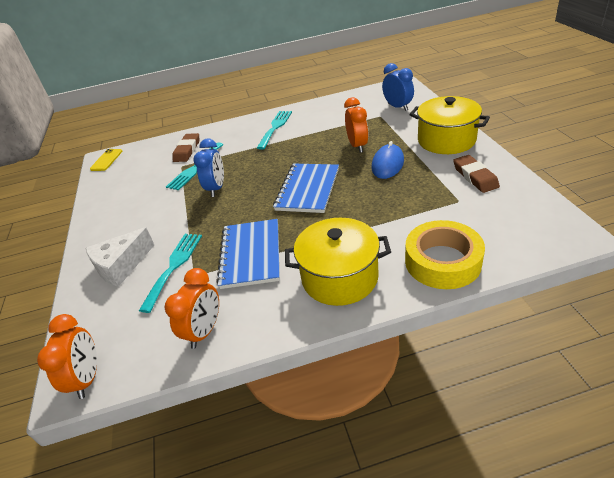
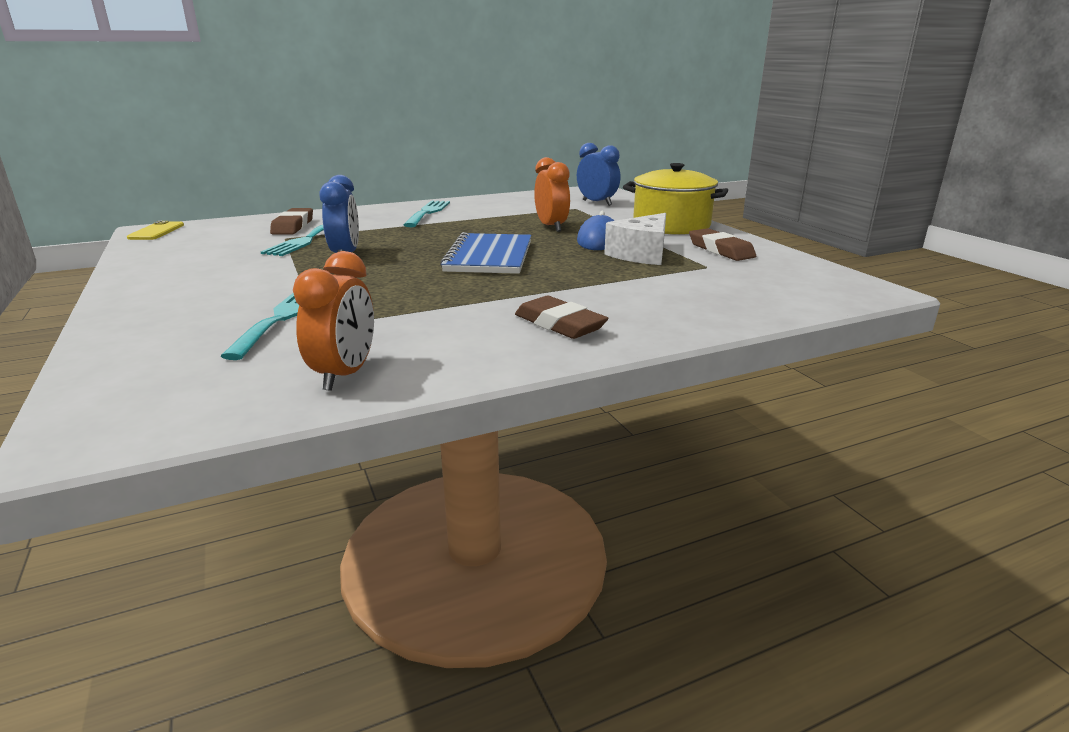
camera: 15 degrees left, 15 degrees down
orange clock [37,314,97,399] -> none
white cheese [86,227,154,287] -> white cheese moved to [604,213,666,265]
blue notebook [216,219,280,289] -> none
yellow pot [285,218,391,306] -> brown eraser [515,296,608,339]
yellow tape [405,220,485,289] -> none

